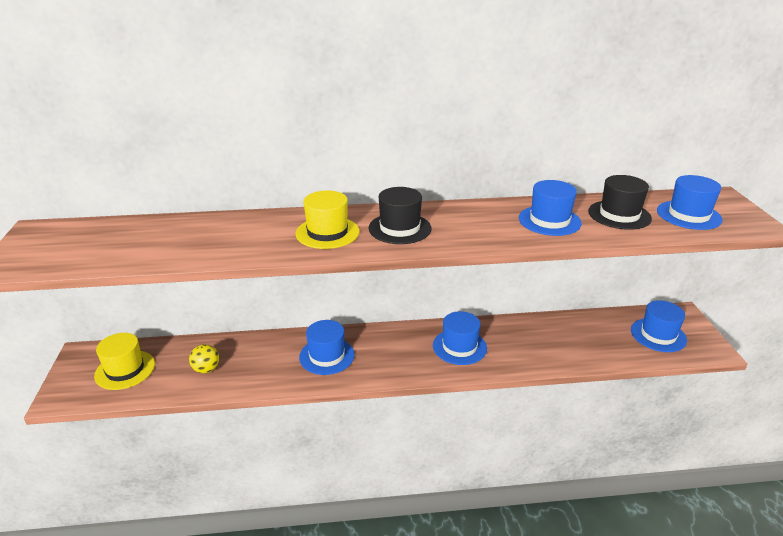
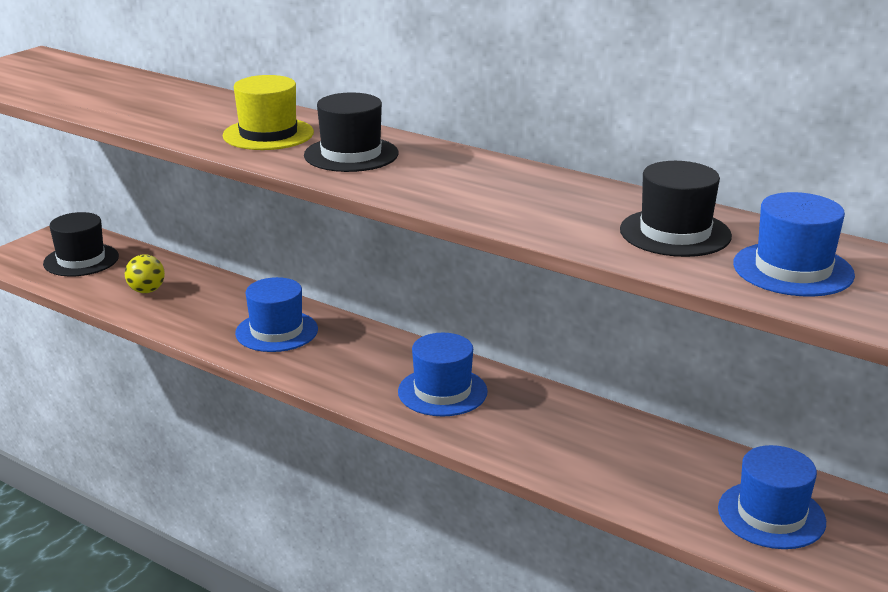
camera: 40 degrees right, 5 degrees down
yellow hat [94,333,155,390] -> black hat [43,212,119,276]
blue hat [519,180,582,236] -> none

